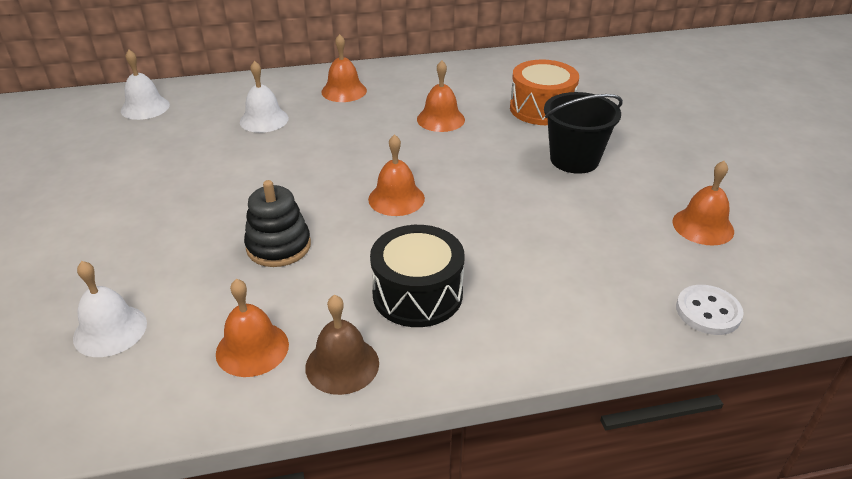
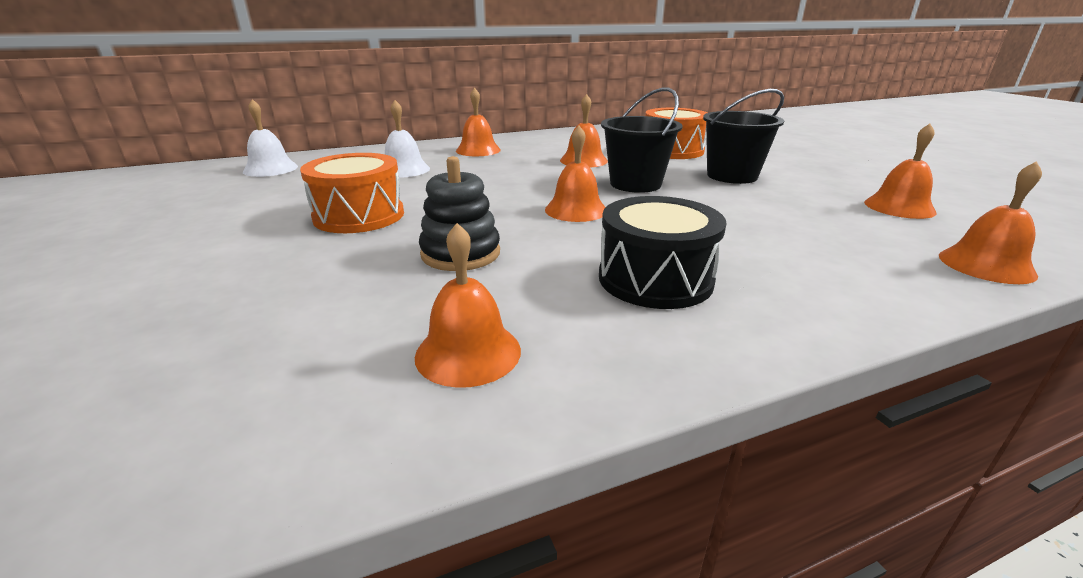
camera: 10 degrees left, 10 degrees down
white bell [73,261,147,357] -> none
brown bell [305,295,379,395] -> none
white button [676,285,744,335] -> orange bell [939,161,1042,284]
none -> orange drum [300,153,404,233]
none -> black bucket [601,87,683,193]

